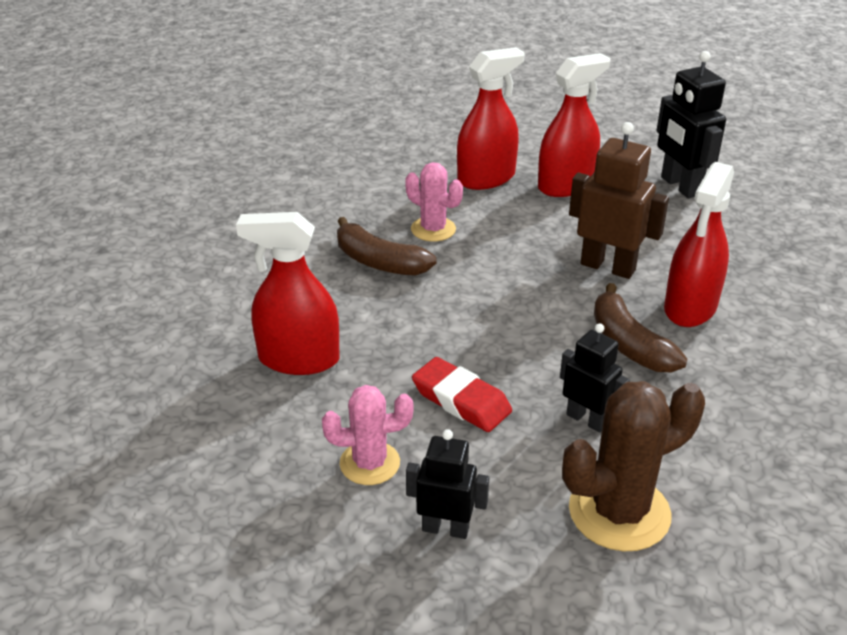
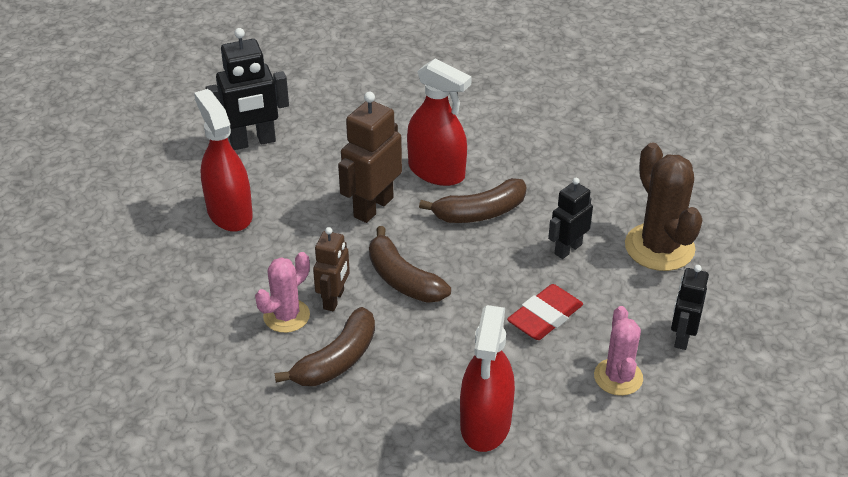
camera: 85 degrees left, 5 degrees up
red spray bottle [457,47,525,190] -> none
none -> brown robot [313,227,350,311]
none -> brown banana [369,226,451,303]

